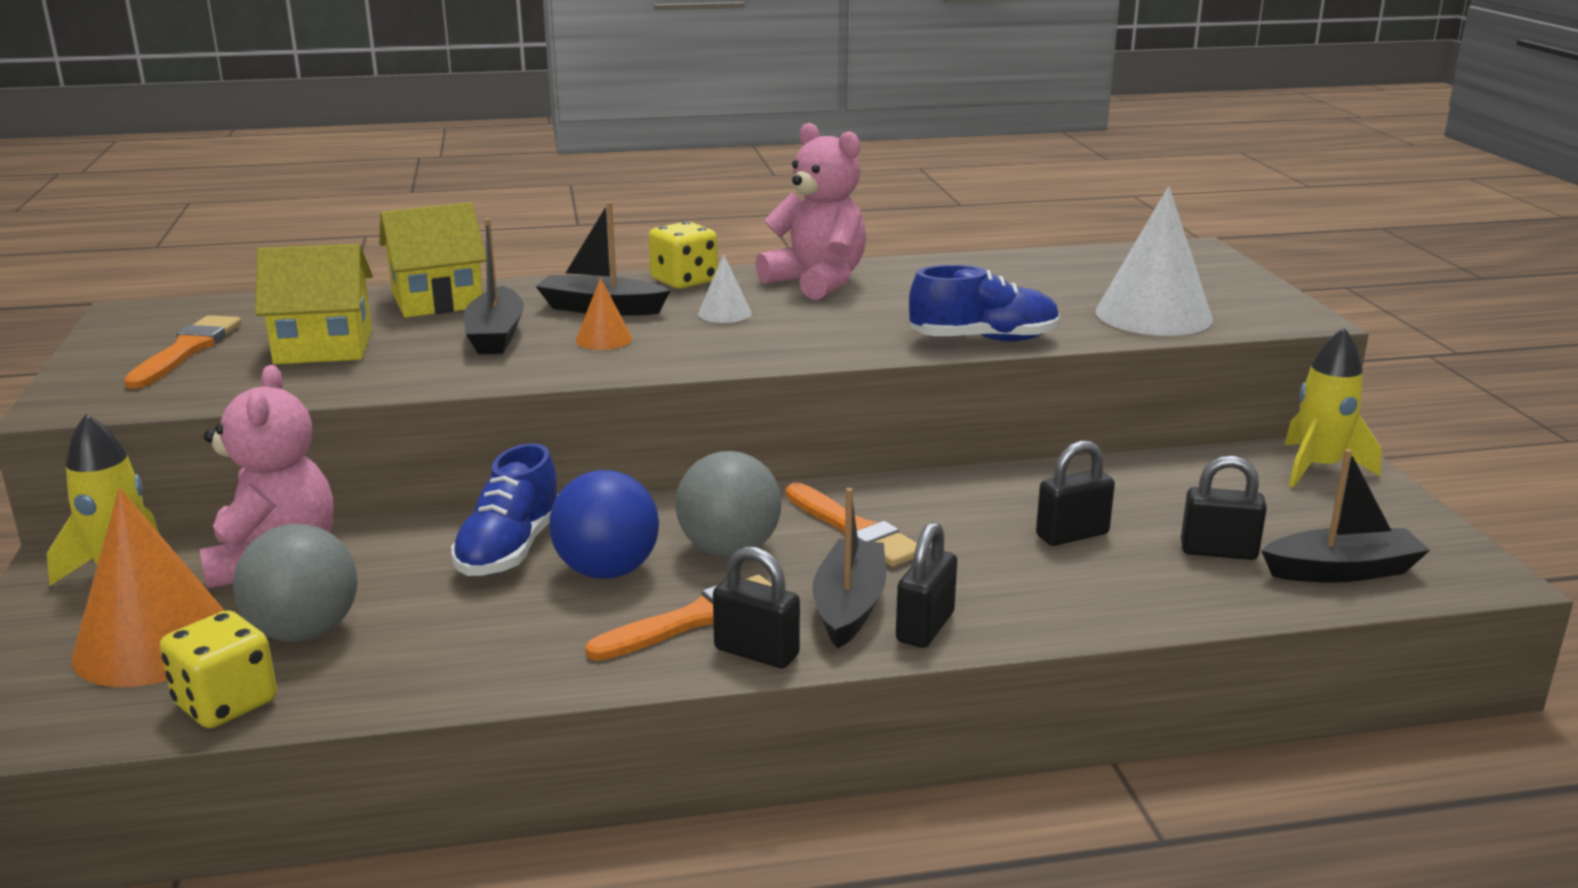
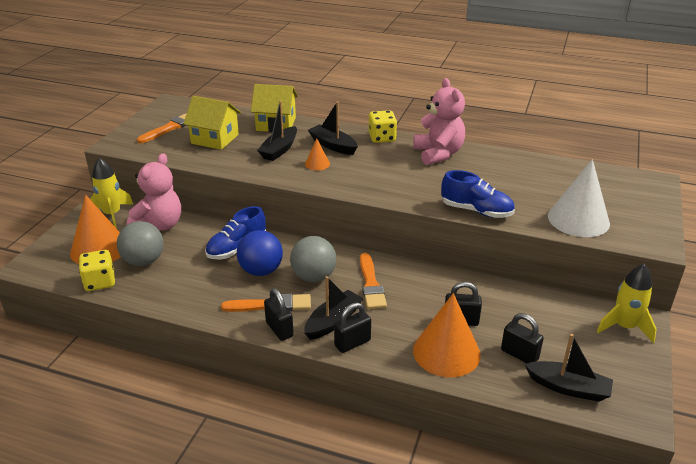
camera: 30 degrees right, 10 degrees up
white cone [698,254,752,323] -> none
none -> orange cone [413,293,481,377]

